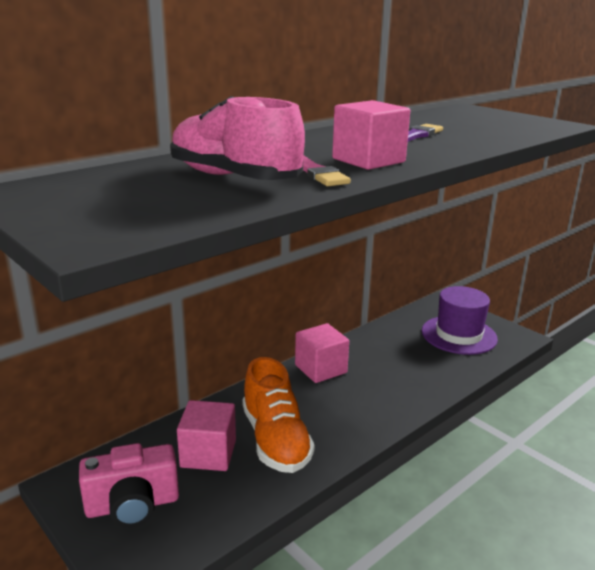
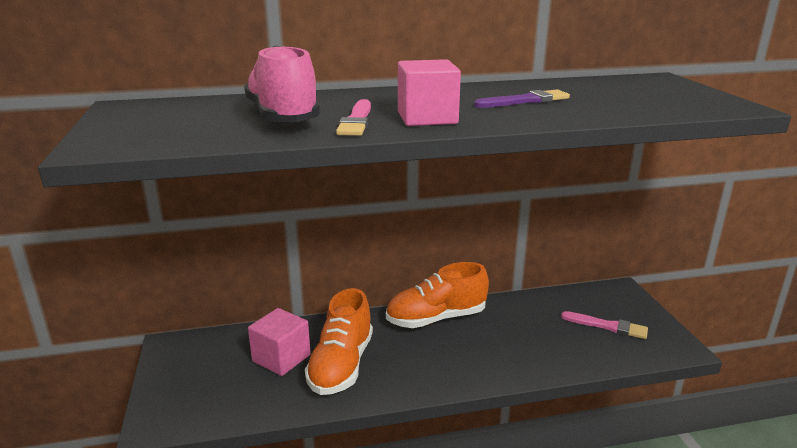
camera: 30 degrees right, 0 degrees up
pink camera [79,443,179,527] -> none
pink cube [295,323,349,383] -> orange shoe [386,262,489,328]
purple hat [422,286,498,355] -> pink brush [561,311,648,339]

